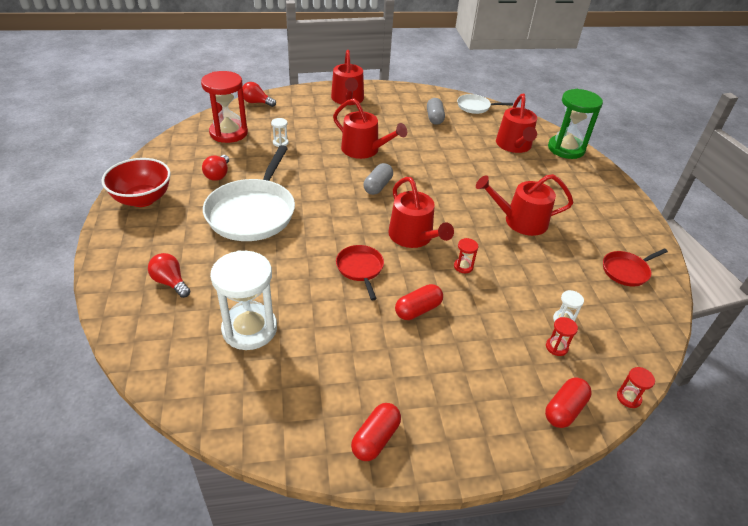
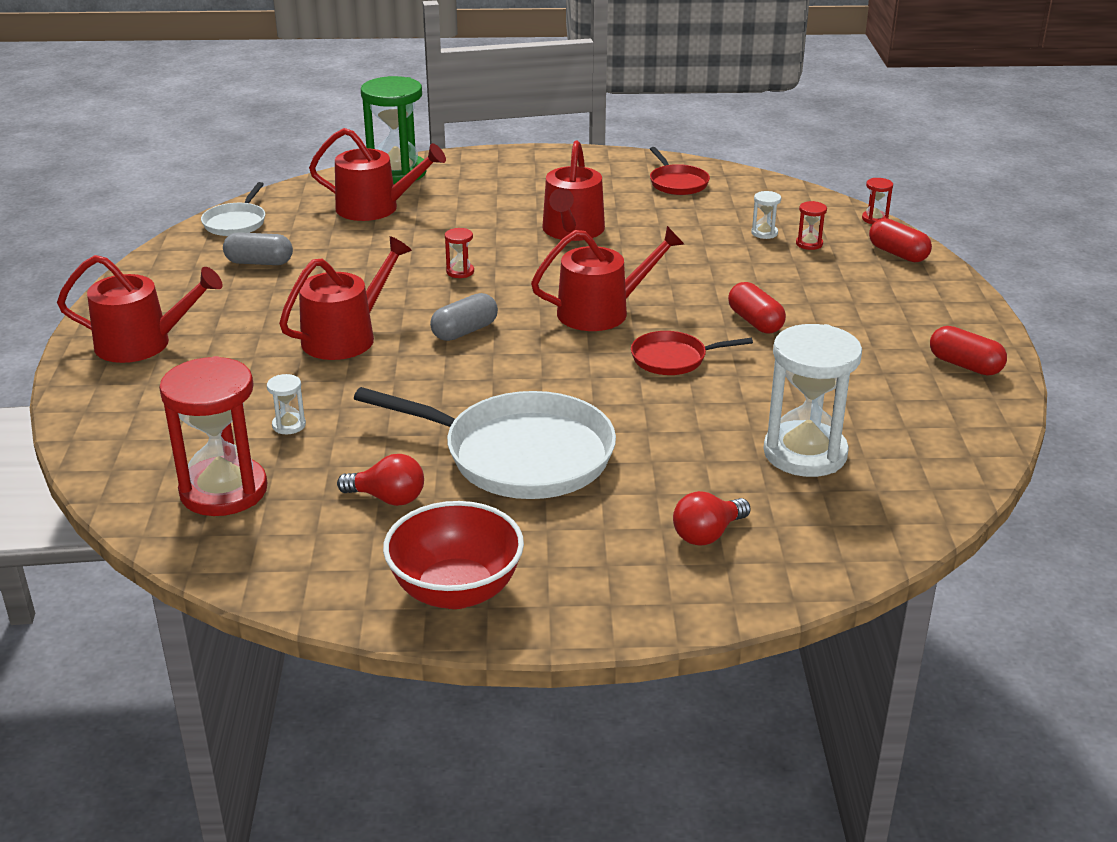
camera: 80 degrees left, 10 degrees down
red light bulb [242,82,276,107] -> none
grey capsule [363,163,393,195] -> grey capsule turned 75 degrees counterclockwise [430,293,498,341]
red hourglass [454,238,479,273] -> red hourglass moved to [445,228,474,278]

